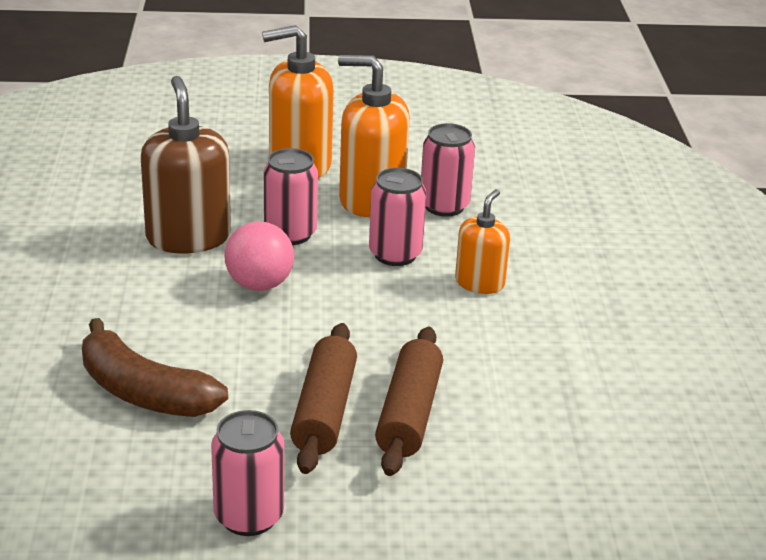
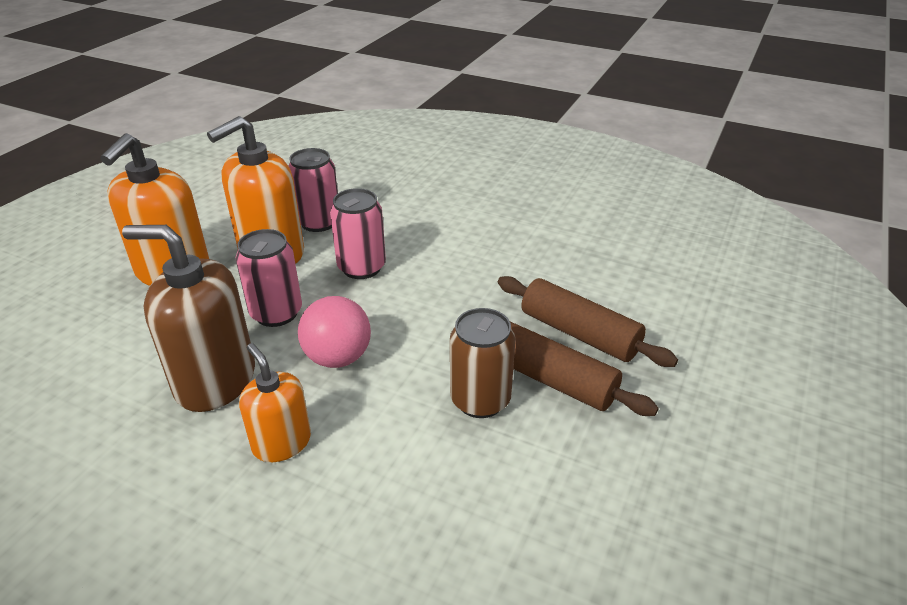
camera: 60 degrees left, 5 degrees up
brown banana [82,318,228,417] -> none
pink can [211,410,284,536] -> none
orange soap dispenser [455,189,510,294] -> orange soap dispenser moved to [239,343,311,462]
none -> brown can [450,308,515,418]

